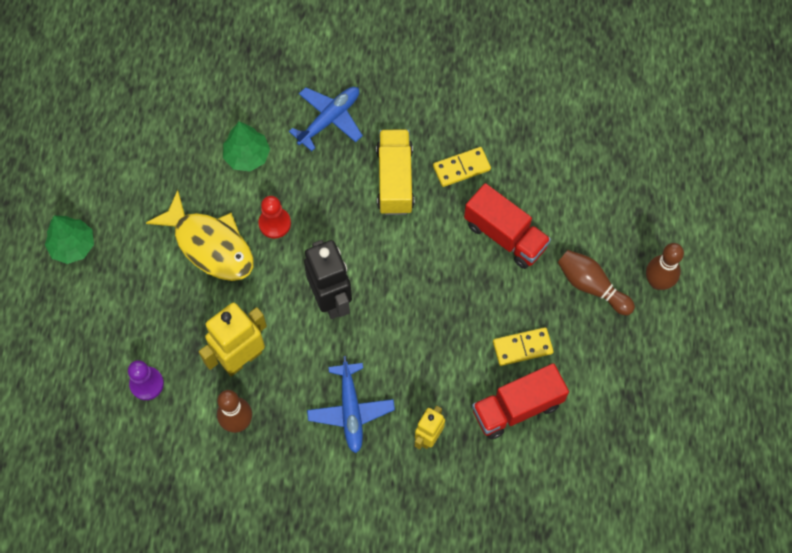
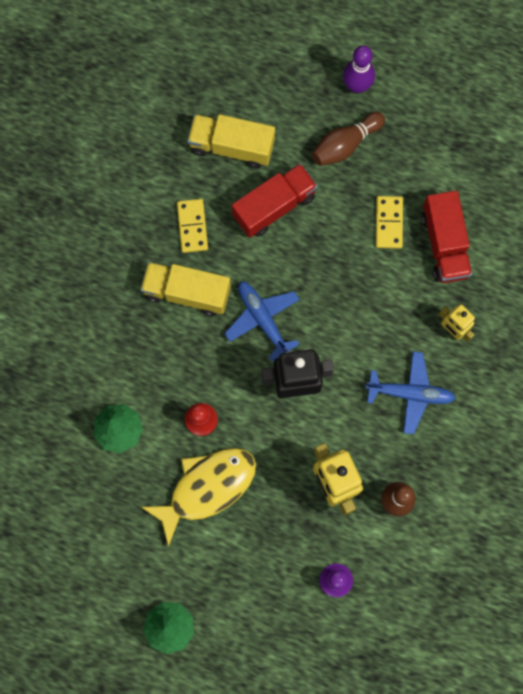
camera: 75 degrees left, 10 degrees up
blue plane [289,87,363,151] -> blue plane moved to [224,281,300,362]
brown bowling pin [646,243,684,290] -> purple bowling pin [343,46,375,93]
none -> yellow truck [187,114,275,168]

